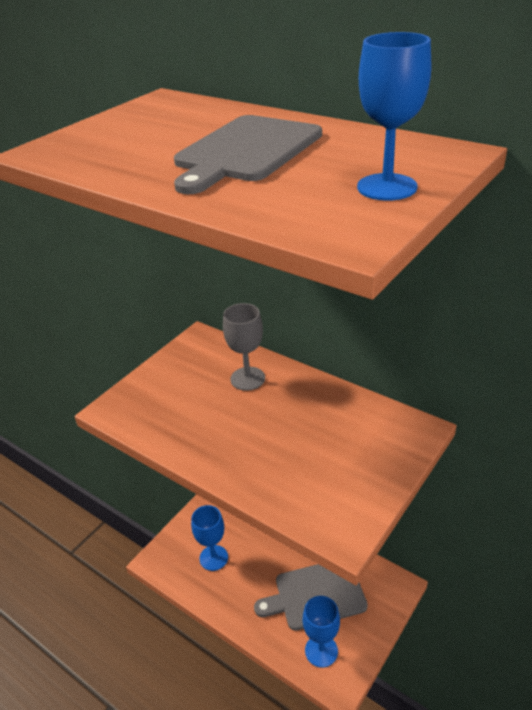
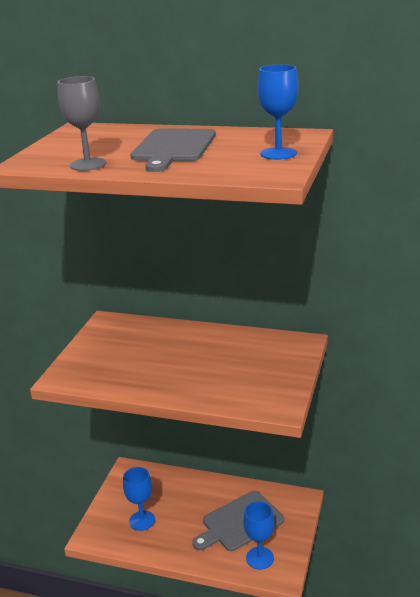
camera: 20 degrees left, 10 degrees down
grey goblet [223,303,265,391] -> grey goblet moved to [58,76,106,171]

